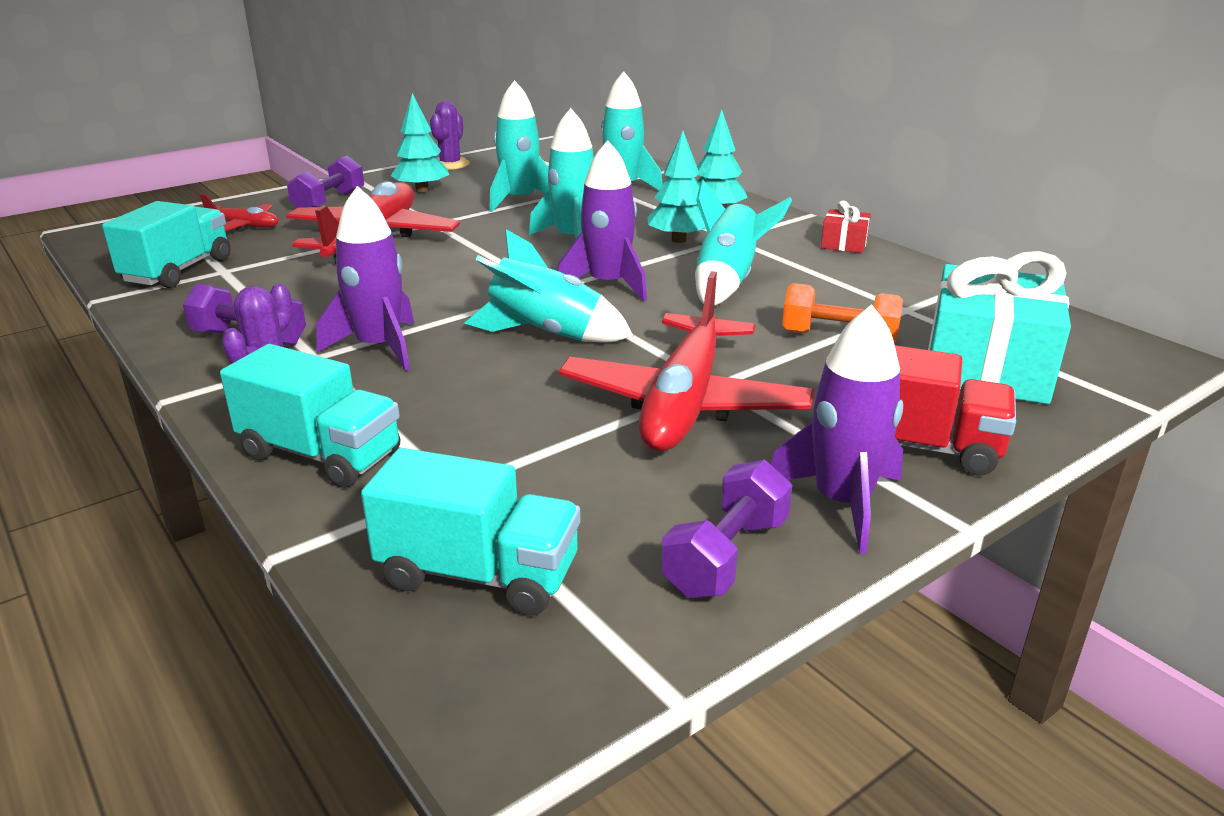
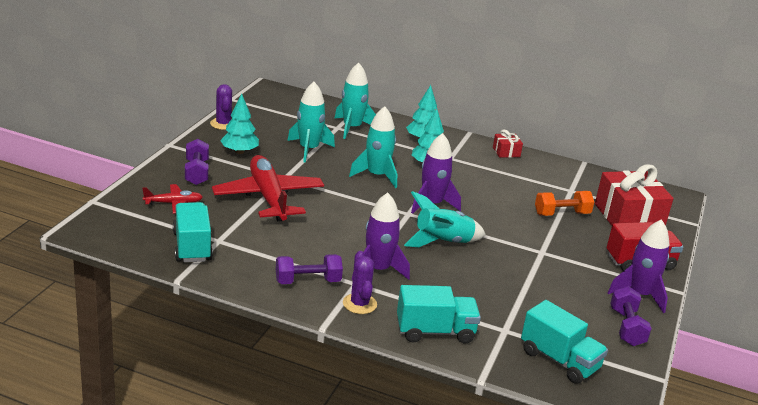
camera: 35 degrees left, 0 degrees up
turquoise truck [361,448,580,616] -> turquoise truck turned 60 degrees clockwise [521,300,608,384]
red plane [559,271,814,452] -> none
turquoise rocket [695,180,792,306] -> none
turquoise gift [928,251,1071,404] -> red gift [595,164,673,226]

